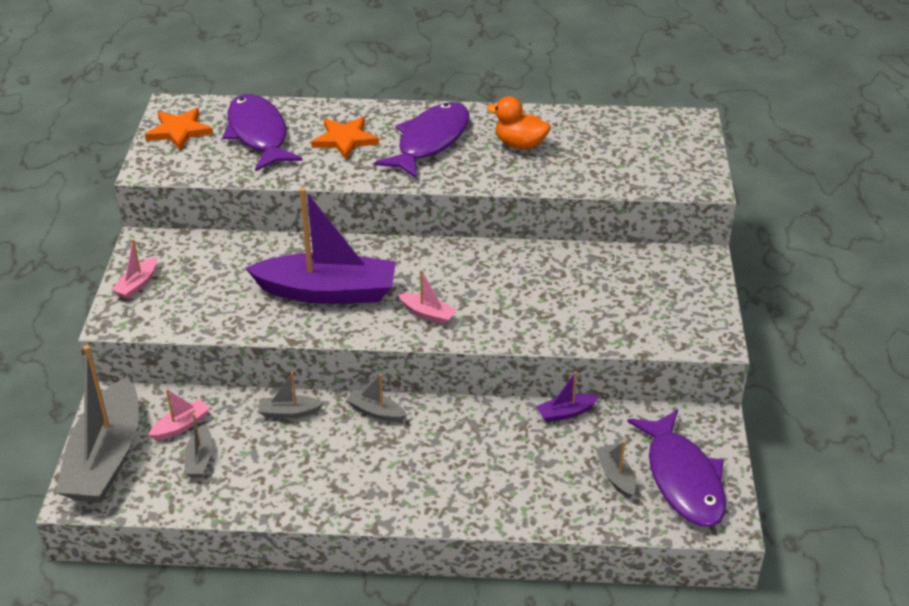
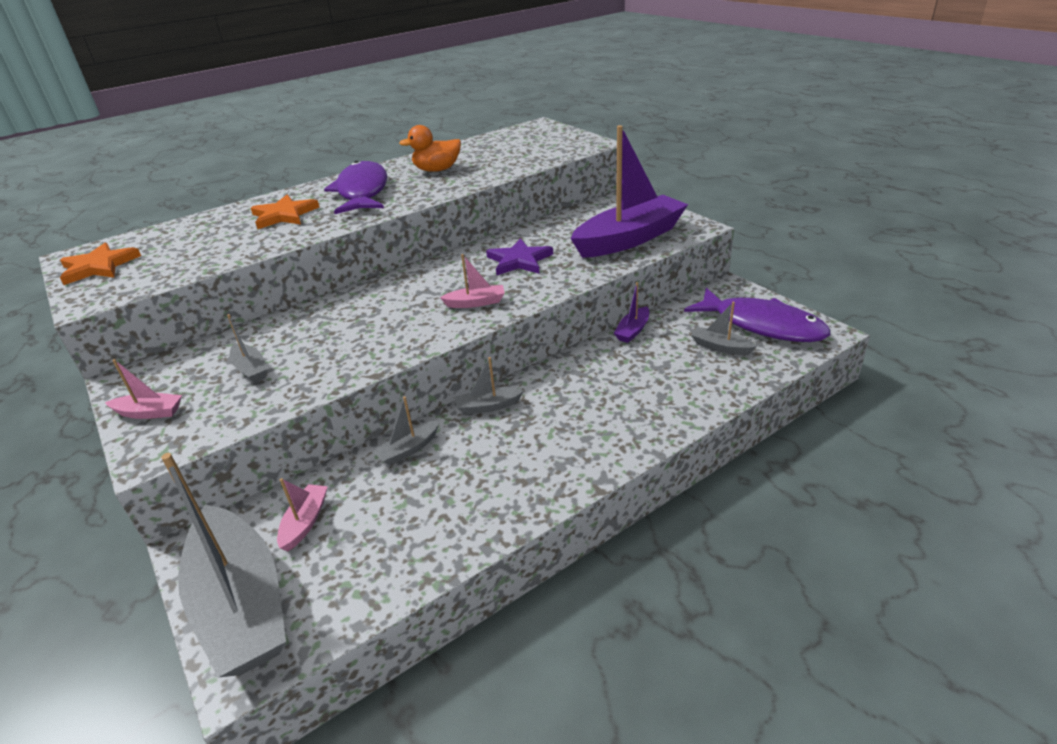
camera: 35 degrees left, 5 degrees down
pink boat [112,239,157,299] -> pink boat turned 75 degrees counterclockwise [105,359,182,419]
grey boat [184,413,213,477] -> grey boat moved to [227,314,268,383]
purple fish [222,94,303,171] -> none
purple boat [245,188,396,304] -> purple boat moved to [570,125,688,258]
none -> purple star [486,238,553,276]

